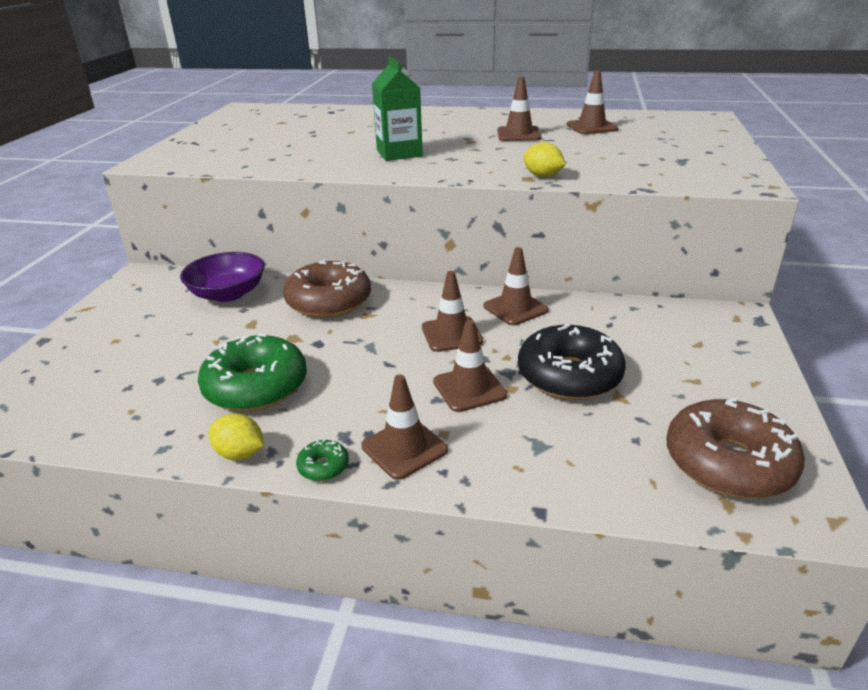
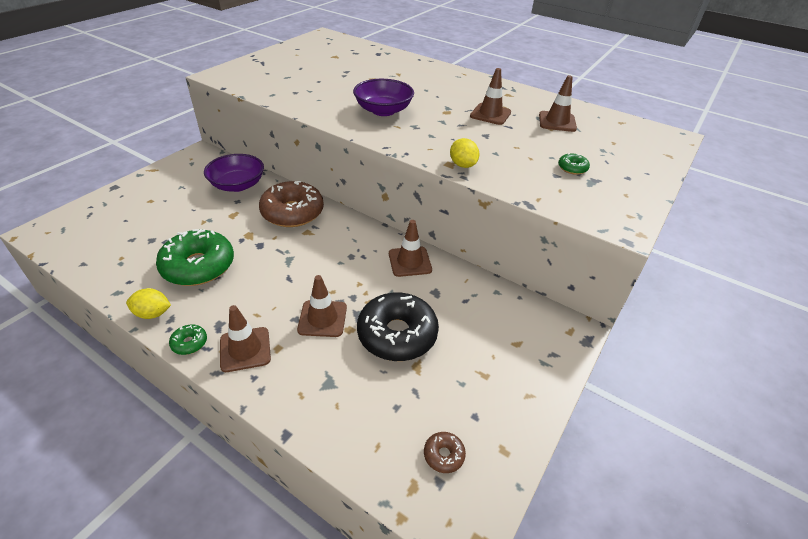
camera: 20 degrees right, 10 degrees up
yellow lemon [209,413,264,460] -> yellow lemon turned 45 degrees counterclockwise [126,288,171,319]
green carton [372,57,423,161] -> purple bowl [353,79,414,116]
brown traffic cone [422,271,483,352] -> none
brown donut [666,398,805,499] -> brown donut [424,432,466,473], size x0.42
none -> green donut [558,153,590,175]

